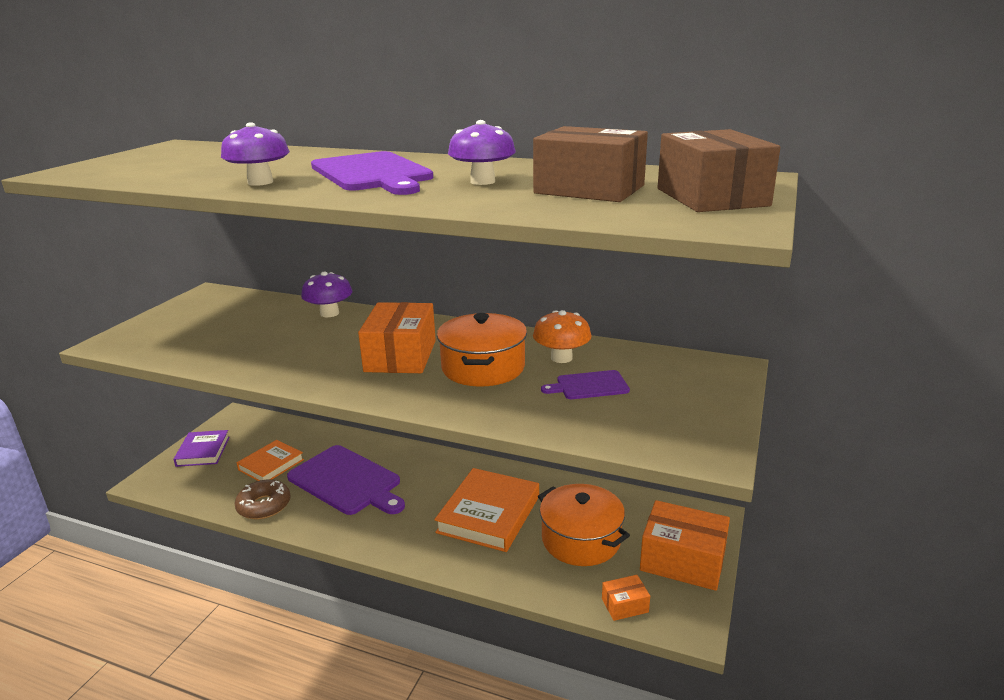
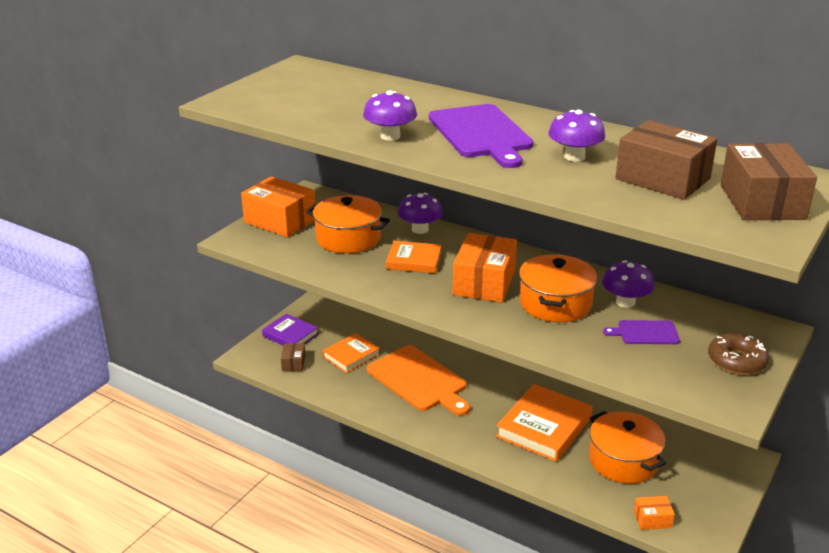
camera: 10 degrees right, 5 degrees up
purple book [173,430,230,467] -> purple book turned 60 degrees counterclockwise [262,314,318,346]
brown donut [235,480,291,519] -> brown donut moved to [708,333,769,375]
purple cutting board [287,445,405,515] -> orange cutting board [367,345,470,416]
orange mushroom [533,310,591,363] -> purple mushroom [602,260,654,308]
orange box [640,500,730,591] -> orange box moved to [241,176,315,237]
none -> brown box [281,343,305,371]
none -> orange pot [306,195,390,254]
none -> orange book [386,241,442,273]

